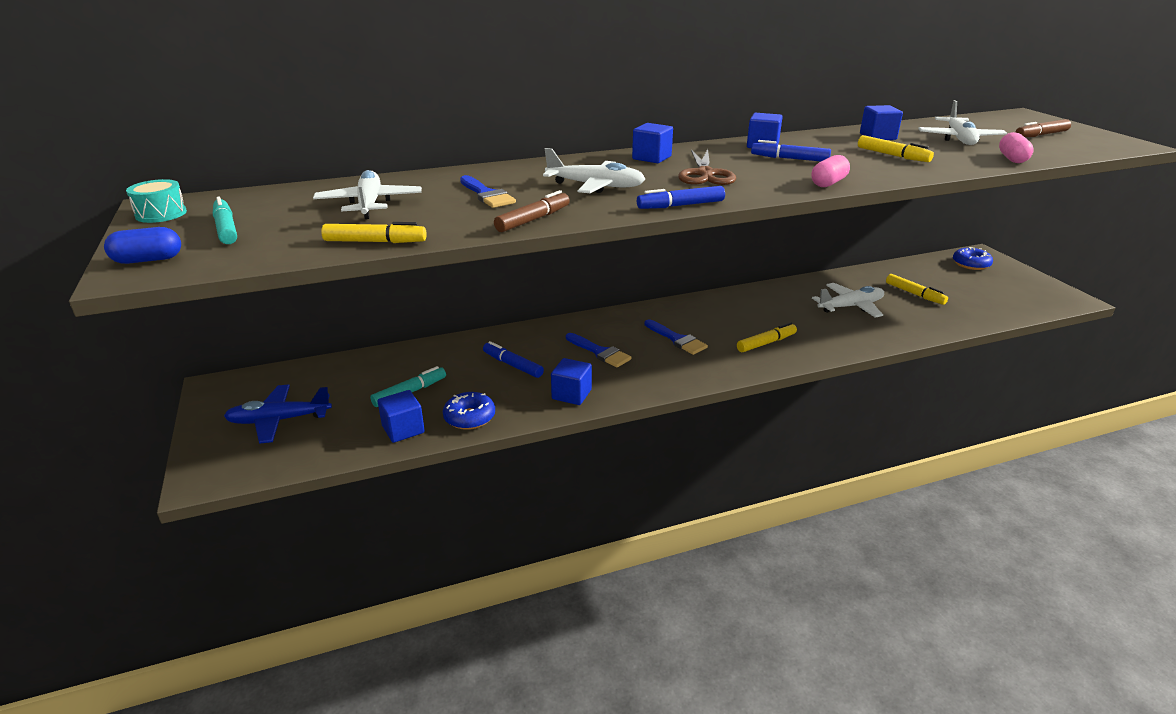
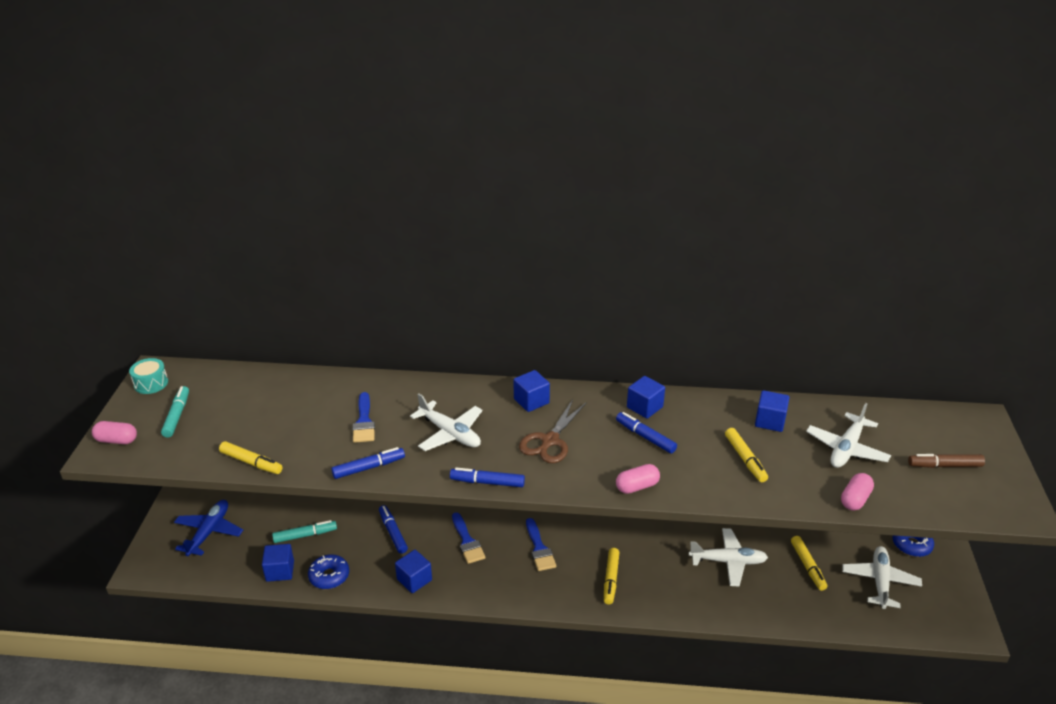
camera: 25 degrees right, 5 degrees up
blue capsule [104,227,181,264] -> pink capsule [92,421,137,444]
blue plane [224,385,332,444] -> blue plane turned 90 degrees clockwise [174,500,243,556]
white plane [313,170,422,219] -> white plane moved to [842,546,922,609]
brown marker [494,190,570,232] -> blue marker [331,447,405,479]
yellow marker [737,322,797,352] -> yellow marker turned 105 degrees clockwise [604,548,620,605]

